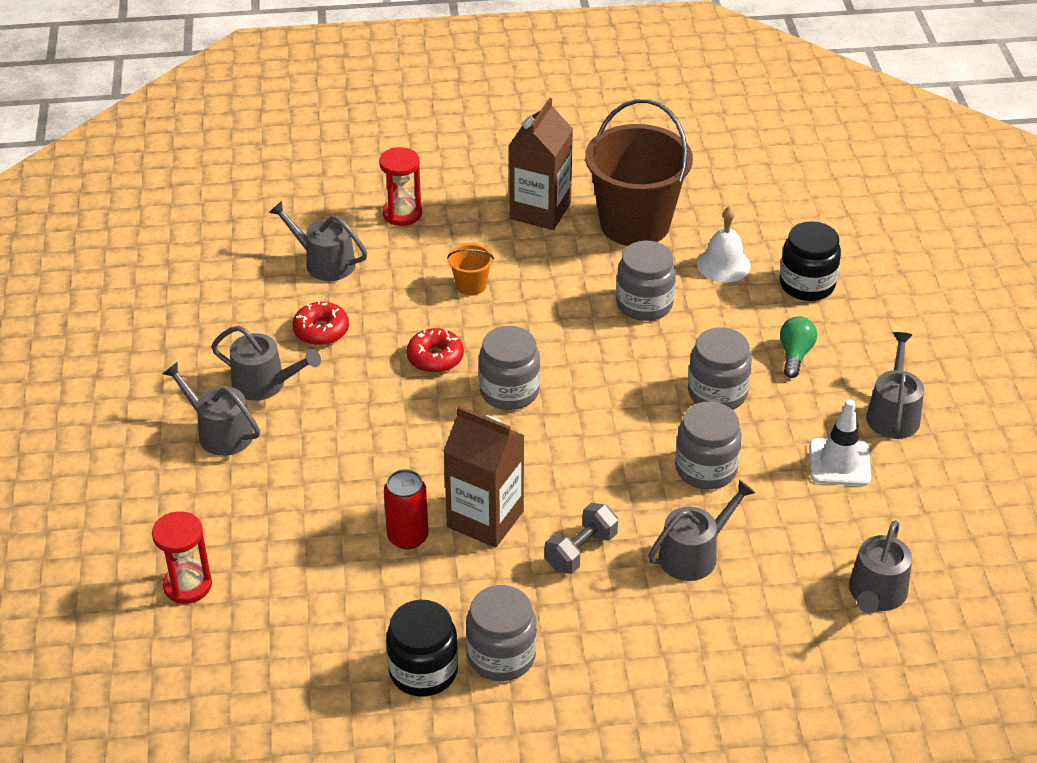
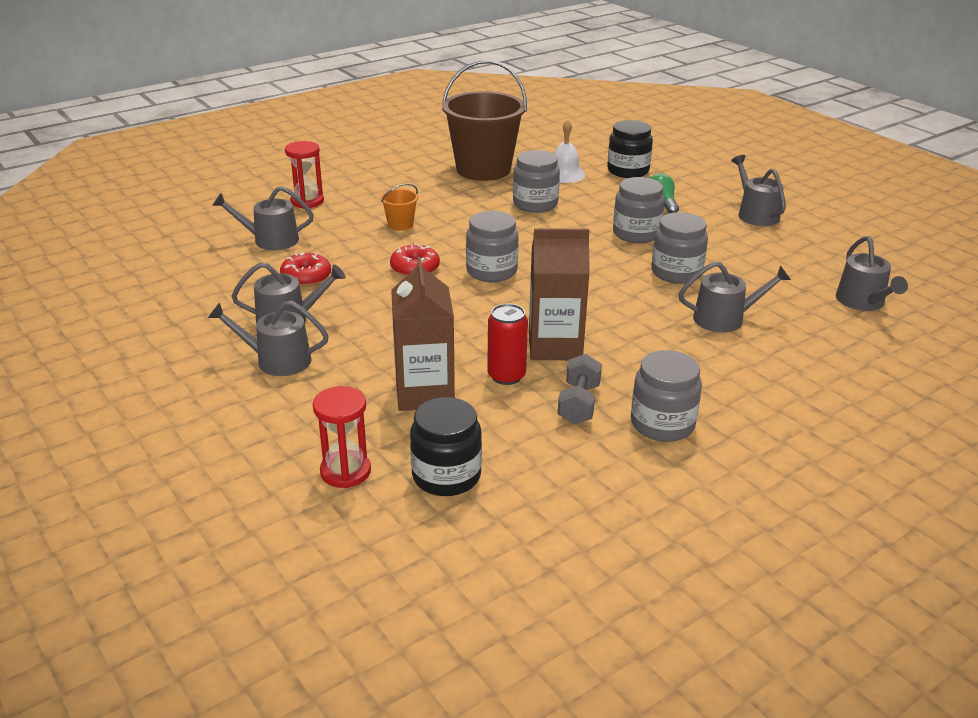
camera: 30 degrees left, 10 degrees down
black jar [386,600,458,697] -> black jar moved to [410,397,482,496]
brown carton [509,98,573,230] -> brown carton moved to [391,257,455,411]
grey dumbbell [544,503,618,574] -> grey dumbbell moved to [558,354,602,424]
grey watering can [648,480,755,581] -> grey watering can turned 60 degrees clockwise [679,261,791,333]
white traffic cone [809,399,871,486] -> none

